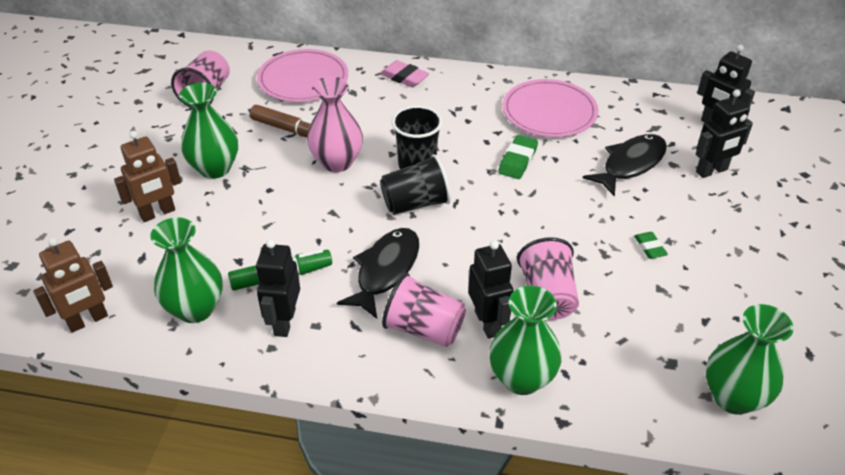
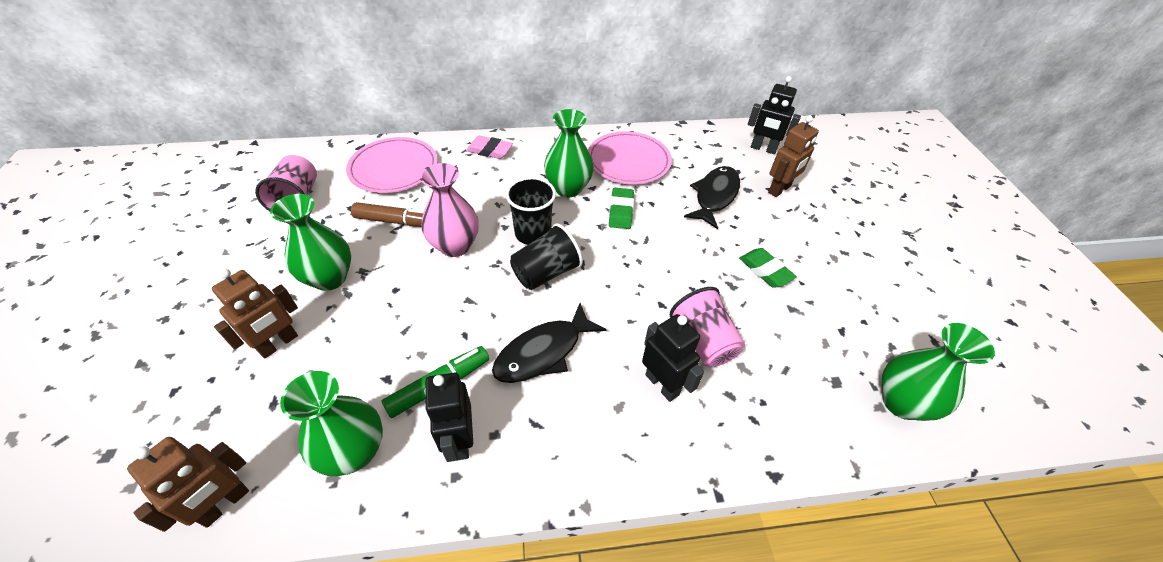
camera: 20 degrees left, 5 degrees up
black fish [337,228,419,319] -> black fish turned 135 degrees counterclockwise [492,303,607,383]
pink cup [382,273,466,347] -> none
green vase [489,286,562,395] -> green vase moved to [544,109,594,197]
green eraser [634,232,668,259] -> green eraser [739,248,797,288], size x1.53
black robot [696,89,753,178] -> brown robot [768,115,819,197]

